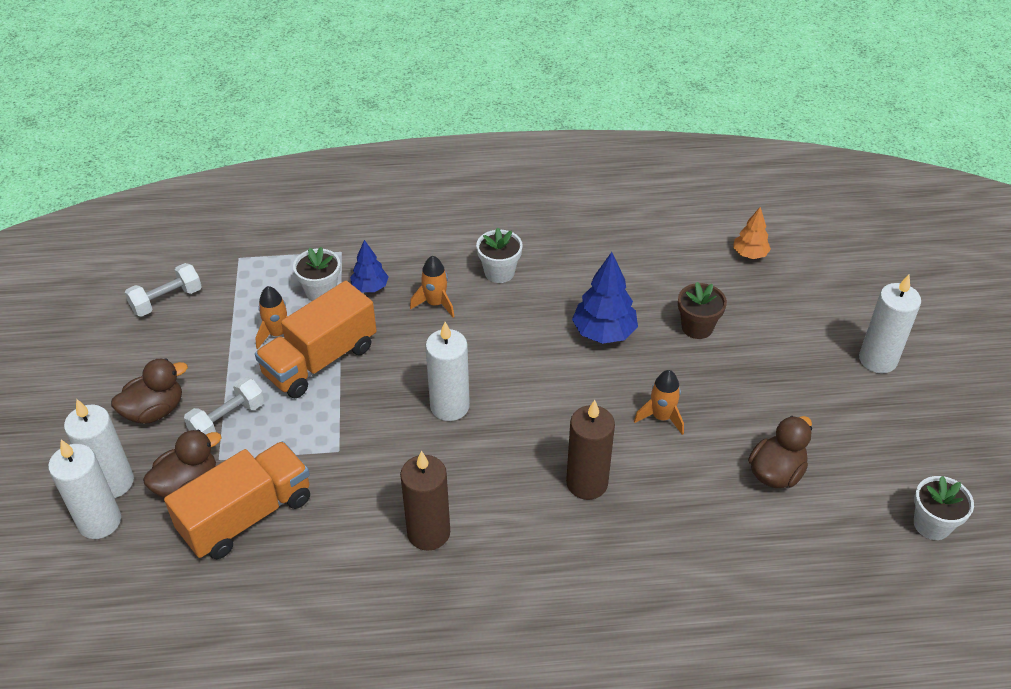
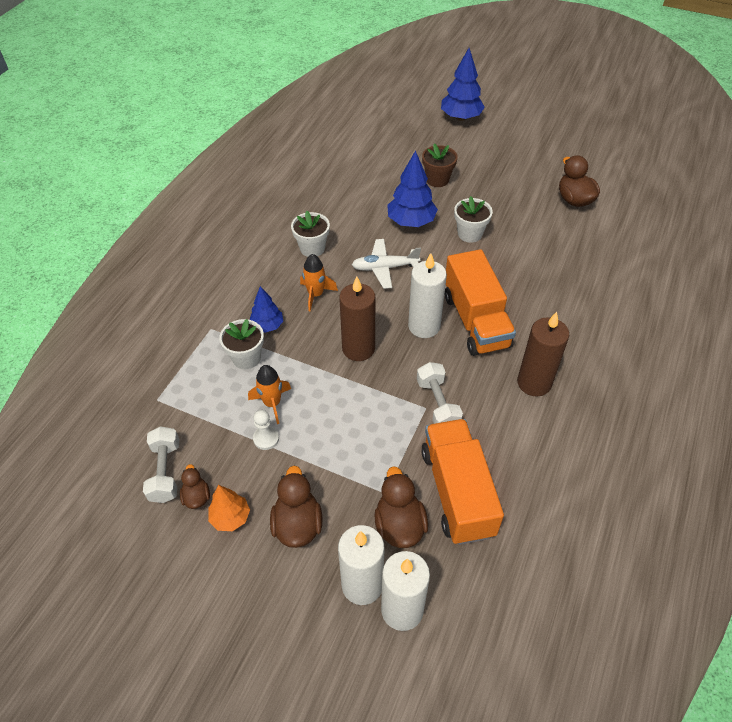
camera: 60 degrees left, 5 degrees up
white dumbbell [184,377,264,435] -> white dumbbell moved to [417,362,463,424]
orange truck [255,281,377,398] -> orange truck moved to [445,249,516,356]
brown candle [566,400,615,500] -> brown candle moved to [339,277,375,361]
orange rocket [634,370,684,435] -> none
orange tree [733,207,771,259] -> orange tree moved to [208,485,250,531]
white candle [859,275,921,374] -> none
white flower pot [914,476,974,540] -> white flower pot moved to [454,196,493,243]
none -> brown duck [180,464,210,509]
none -> white pawn [253,410,279,450]
none -> white plane [352,239,421,289]
none -> blue tree [441,48,485,121]

